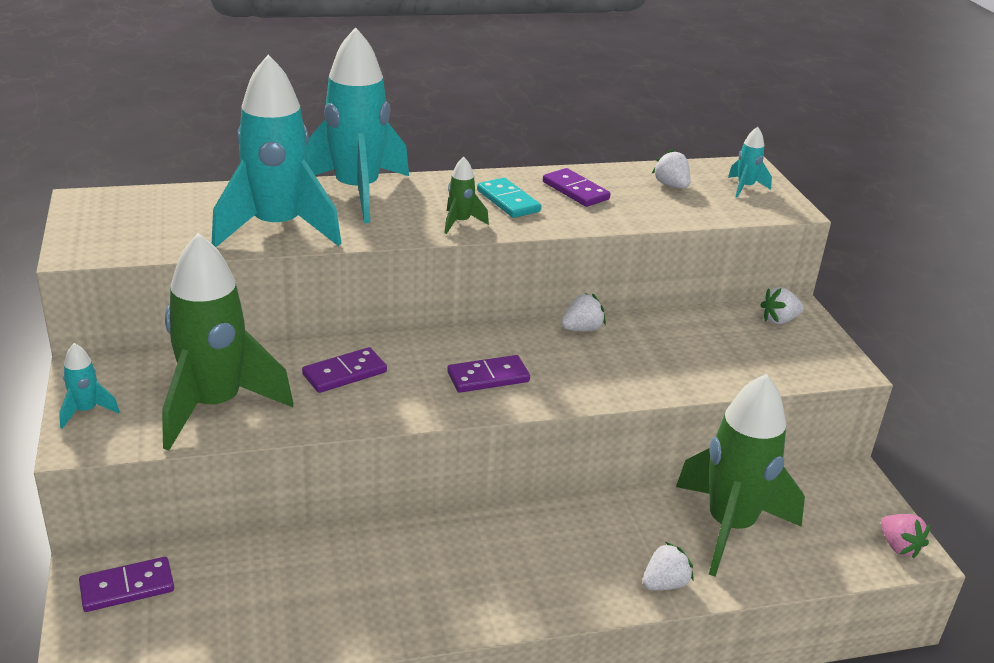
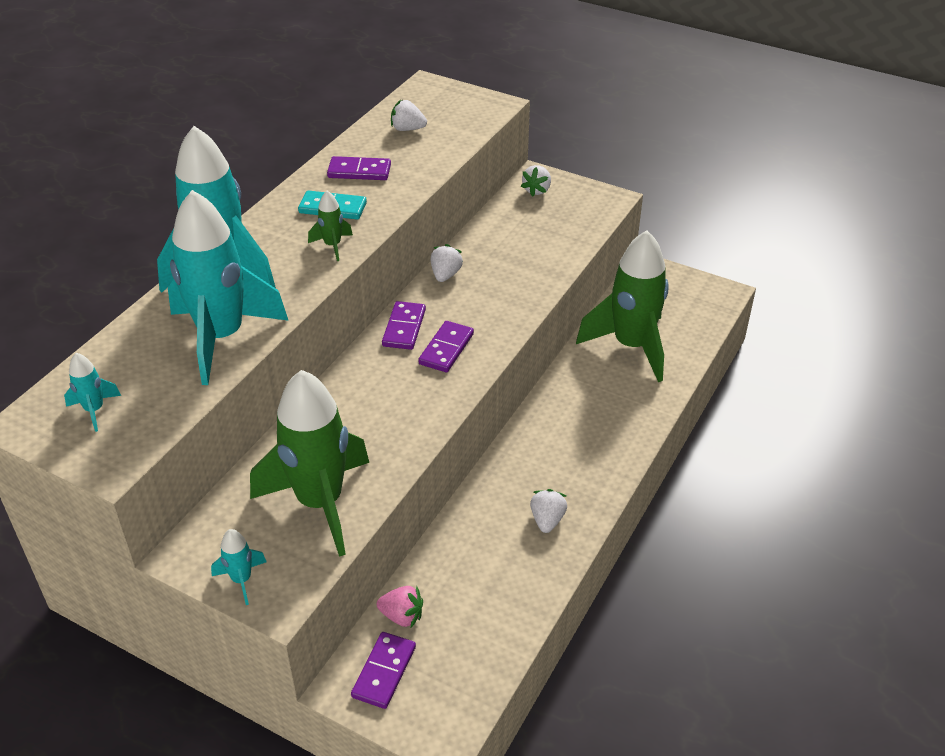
camera: 45 degrees left, 10 degrees up
purple domino [302,347,387,393] -> purple domino moved to [382,301,426,350]
white strawberry [642,542,694,590] -> white strawberry moved to [530,489,567,533]
turquoise rocket [728,127,772,197] -> turquoise rocket moved to [64,353,121,432]
pink strawberry [881,514,930,559] -> pink strawberry moved to [377,586,423,627]

